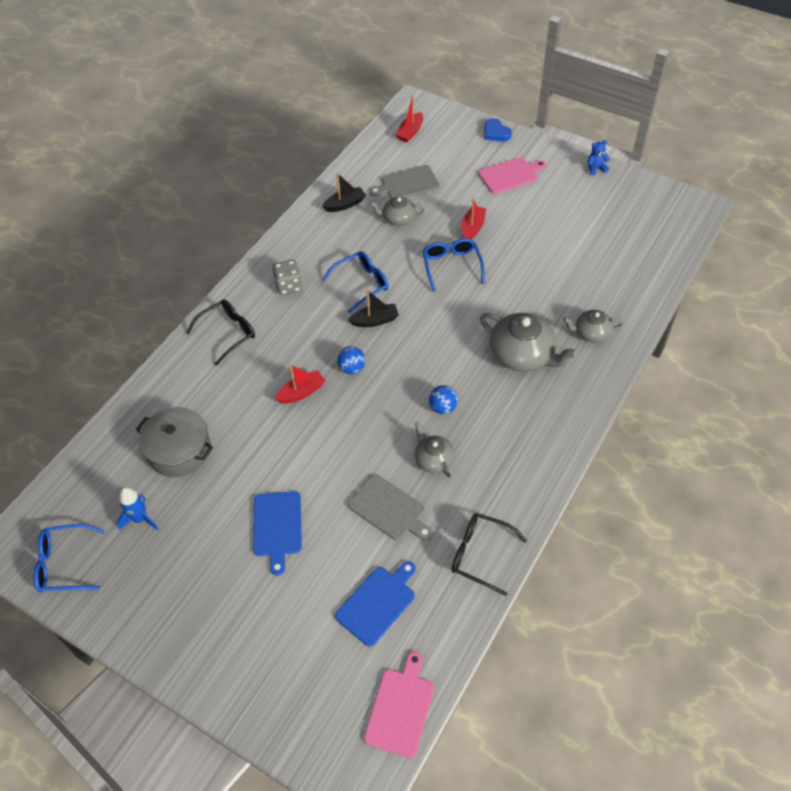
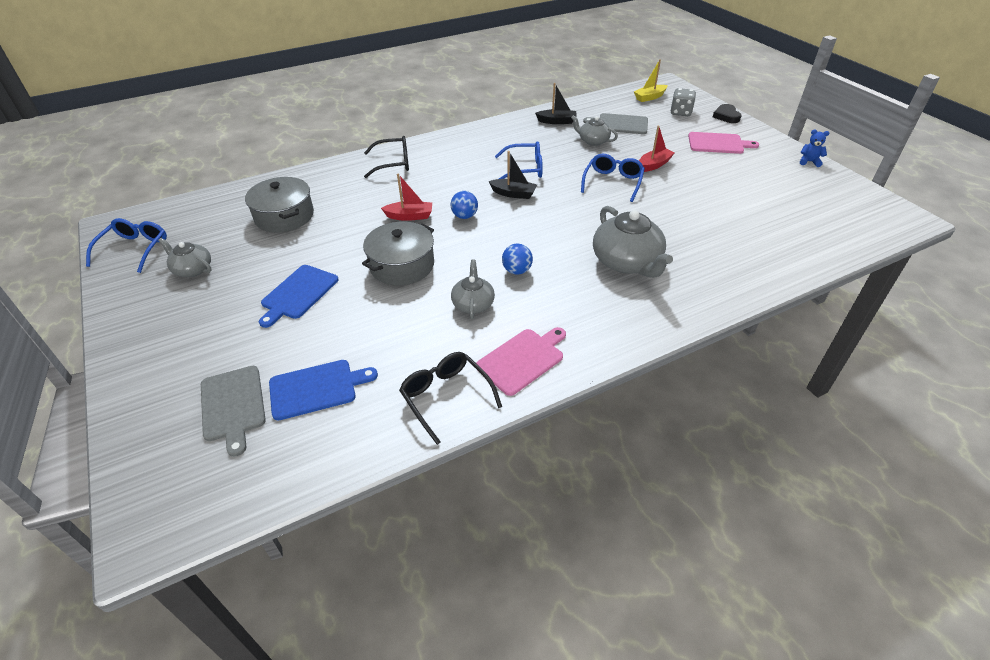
camera: 30 degrees right, 10 degrees down
blue glasses [34,524,105,593] -> blue glasses turned 75 degrees clockwise [86,218,167,273]
blue rocket [117,487,159,530] -> none
grey dice [272,260,303,295] -> grey dice moved to [671,88,696,116]
grey cutting board [348,474,432,541] -> grey cutting board moved to [201,366,266,457]
pink cutting board [364,652,434,758] -> pink cutting board moved to [476,327,566,396]
red boat [395,96,423,143] -> yellow boat [634,59,668,102]
blue heart [484,118,512,142] -> black heart [713,104,742,123]
grey teapot [564,310,623,342] -> grey teapot moved to [158,238,212,277]
none -> grey pot [362,222,434,285]

